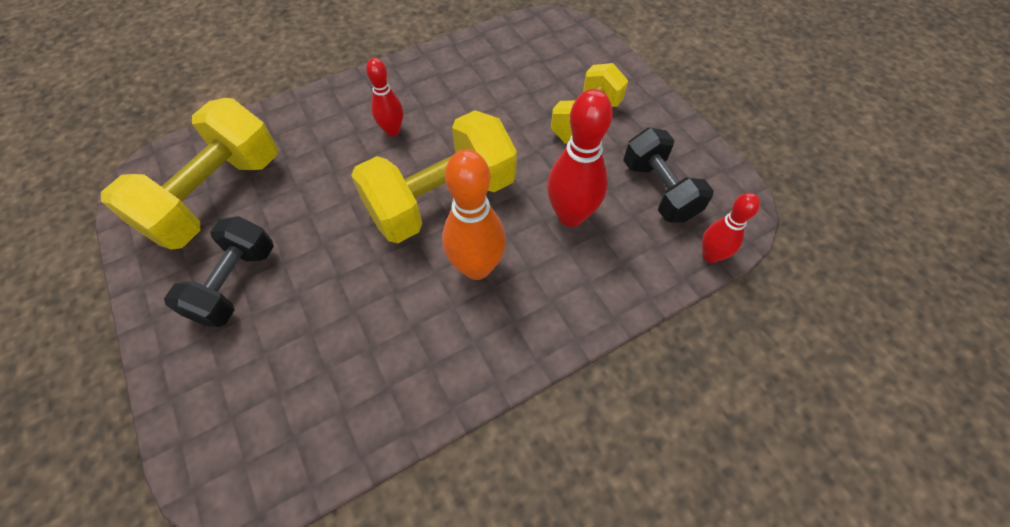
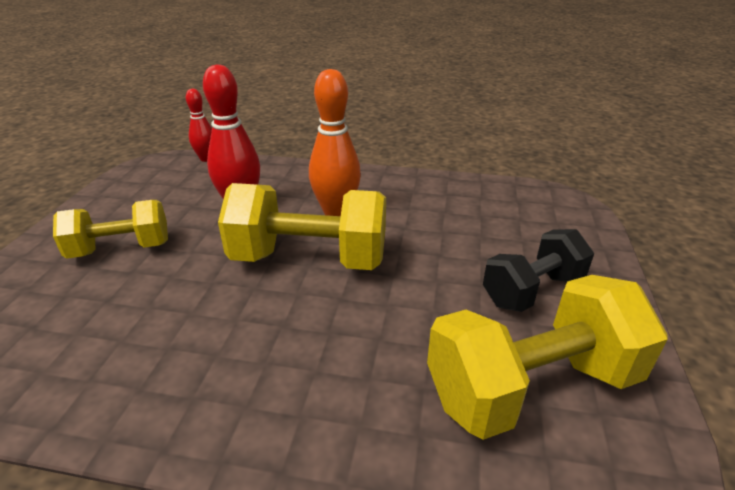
camera: 140 degrees left, 25 degrees down
red bowling pin [366,58,403,136] -> none
black dumbbell [623,128,714,222] -> none

